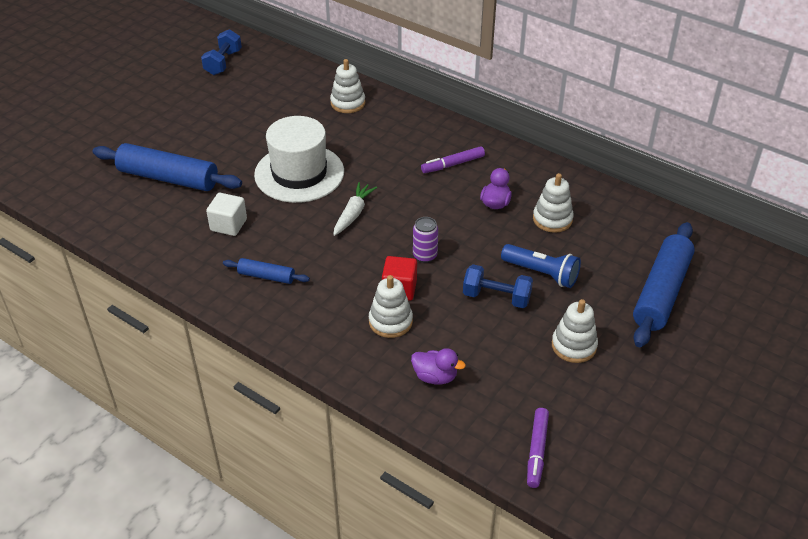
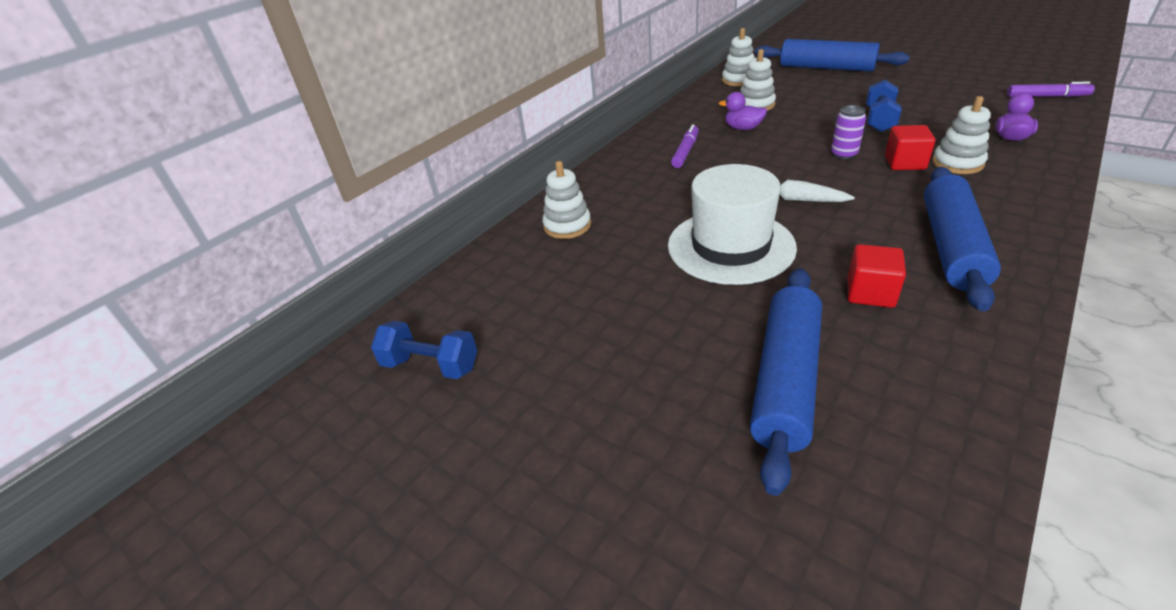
camera: 85 degrees left, 5 degrees down
white cube [206,193,247,236] -> red cube [848,244,906,308]
blue rolling pin [223,258,310,284] -> blue rolling pin [924,167,1001,311], size x1.99
purple marker [421,146,485,173] -> purple marker turned 135 degrees counterclockwise [671,124,699,168]
blue flashlight [501,244,581,288] -> none
white stacking toy [552,299,598,363] -> white stacking toy moved to [722,28,755,86]

